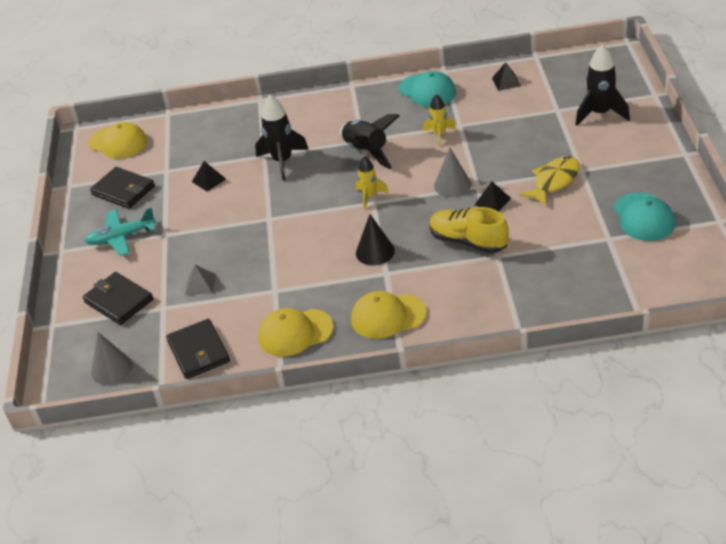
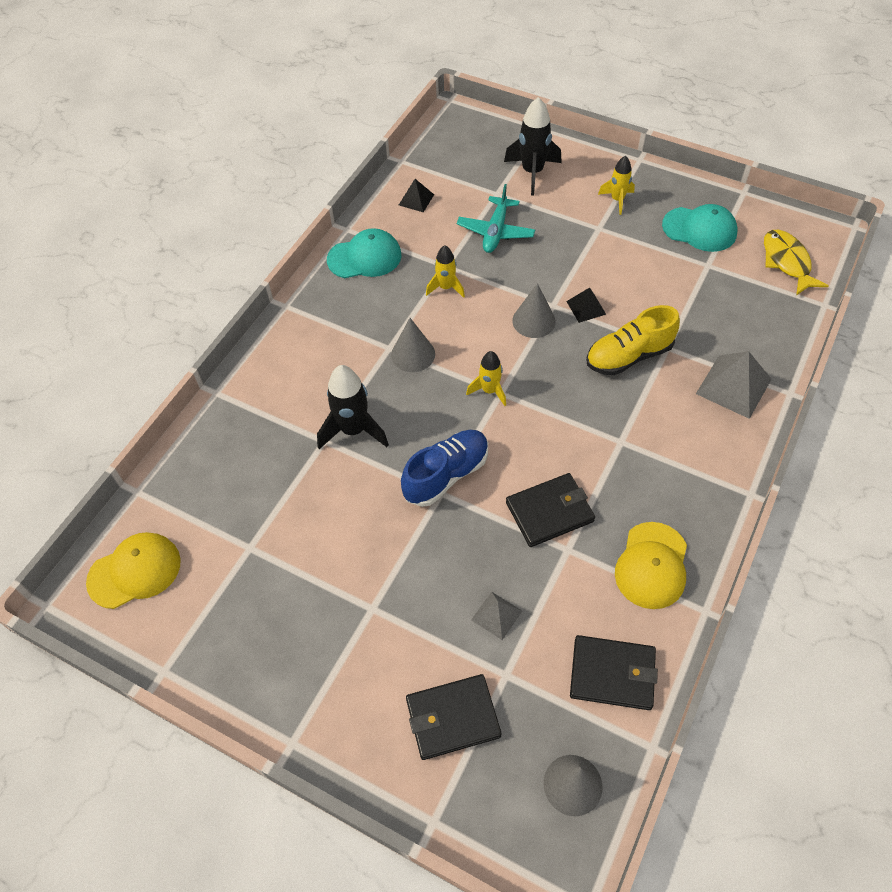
camera: 60 degrees left, 15 degrees up
turquoise plane [85,207,156,256] -> turquoise plane moved to [457,184,535,253]
black wallet [90,167,155,209] -> black wallet moved to [506,473,595,547]
black pyramid [192,161,226,191] -> none
black rocket [340,114,400,169] -> grey cone [391,318,435,372]
yellow cap [351,291,427,339] -> none
black cone [356,214,395,265] -> none
yellow fish [519,156,580,206] -> yellow fish moved to [764,230,829,296]
none -> blue shoe [401,430,488,507]
none -> yellow rocket [598,156,635,215]
none -> grey pyramid [696,351,772,419]

